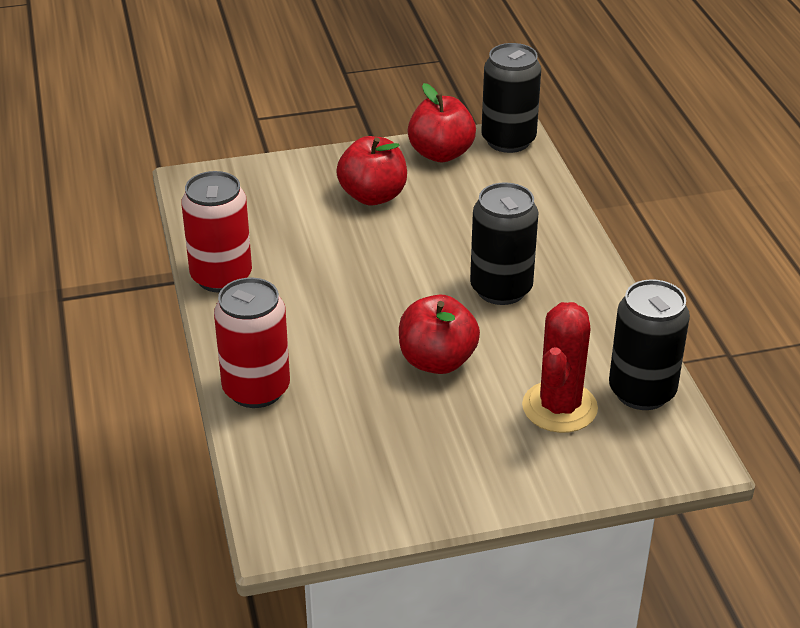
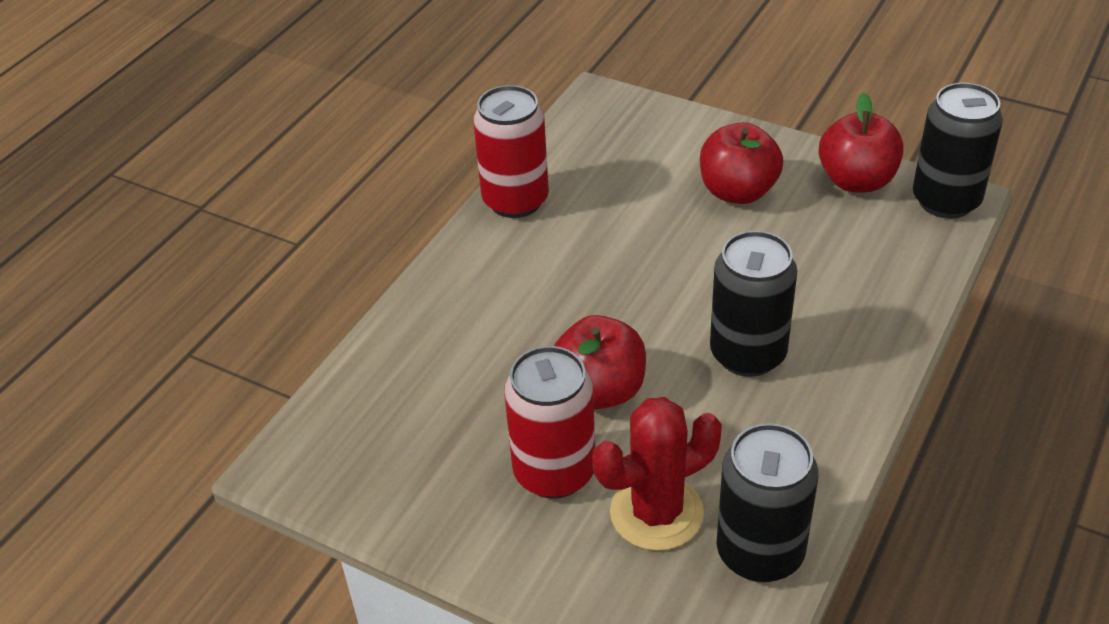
camera: 45 degrees right, 5 degrees up
red can [214,278,290,408] -> red can moved to [504,346,595,499]

